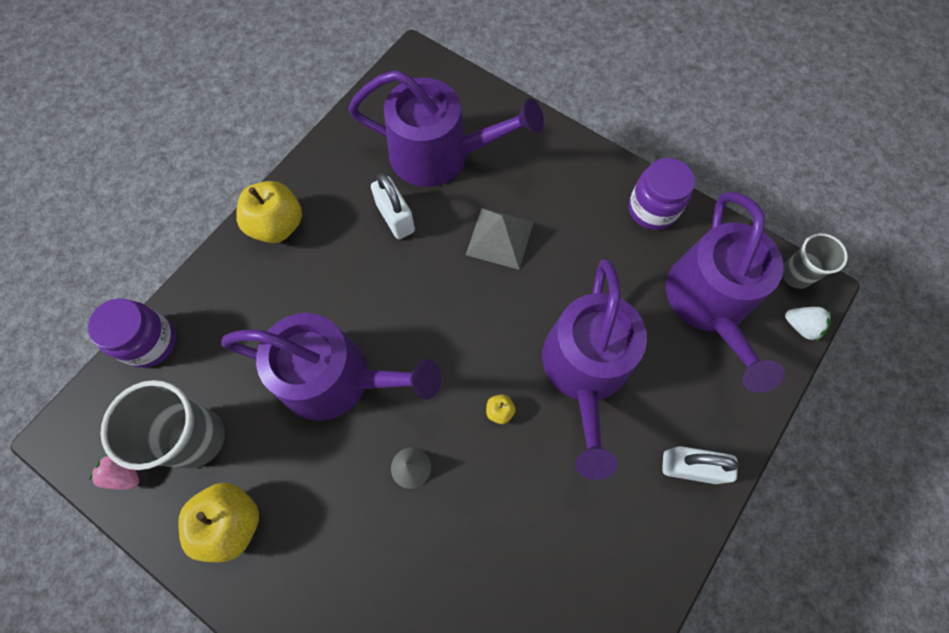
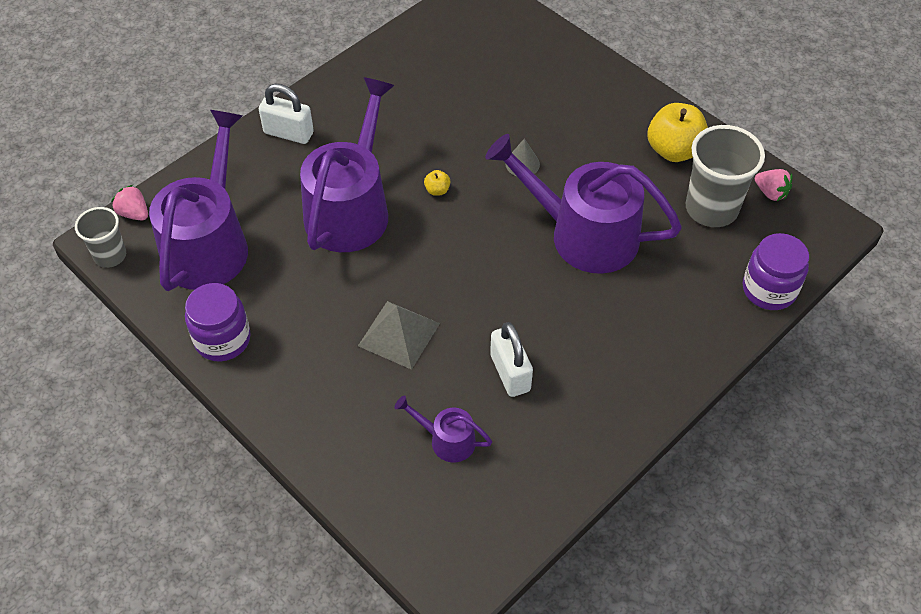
camera: 170 degrees left, 15 degrees down
yellow apple [236,181,302,243] -> none
purple watering can [348,70,544,187] -> purple watering can [394,395,492,462], size x0.45
white strawberry [785,307,831,342] -> pink strawberry [111,185,148,221]

